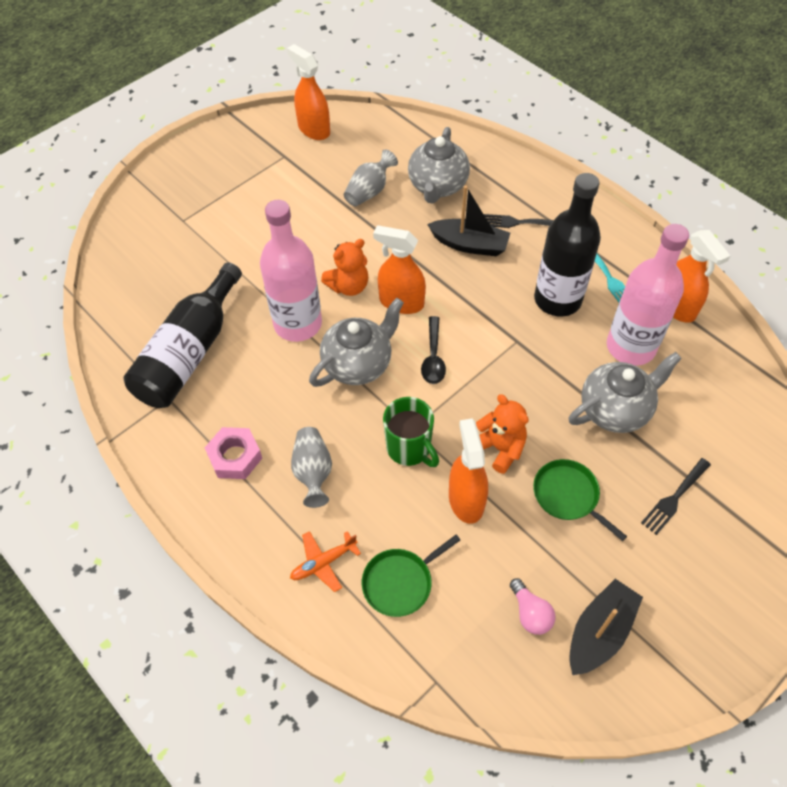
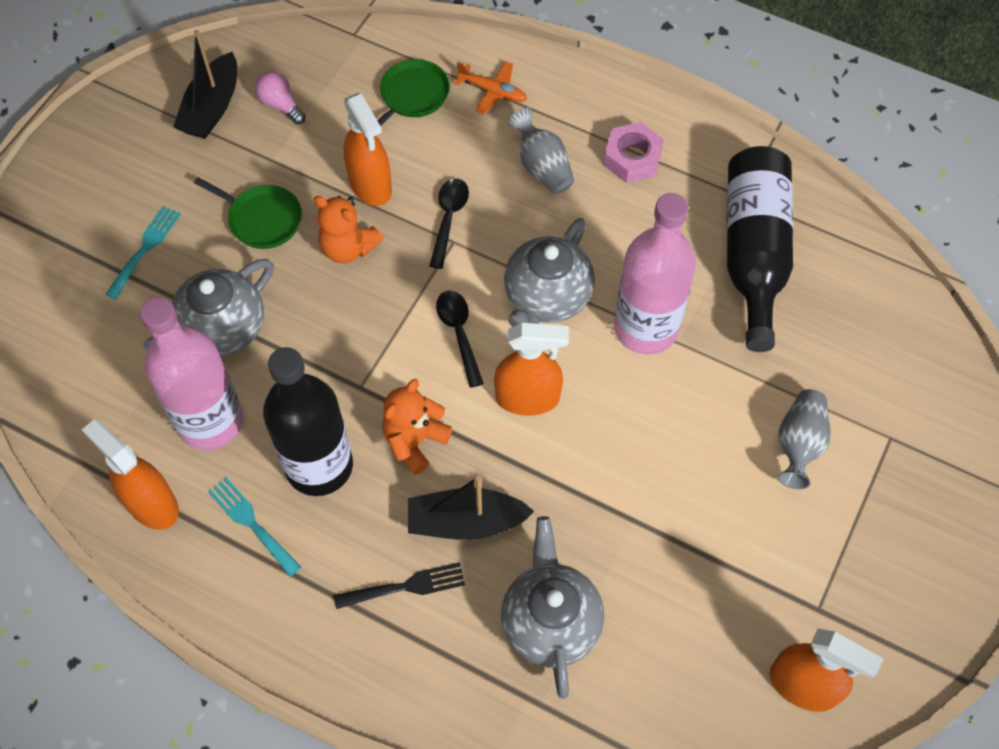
camera: 160 degrees right, 5 degrees up
orange plane [290,531,361,592] -> orange plane turned 75 degrees clockwise [454,61,527,114]
orange teddy bear [321,239,368,296] -> orange teddy bear moved to [382,379,452,475]
grey vase [344,149,398,207] -> grey vase moved to [778,389,831,489]
green mug [383,397,439,467] -> black spoon [429,178,469,269]
black fork [641,458,711,535] -> turquoise fork [105,206,181,299]

